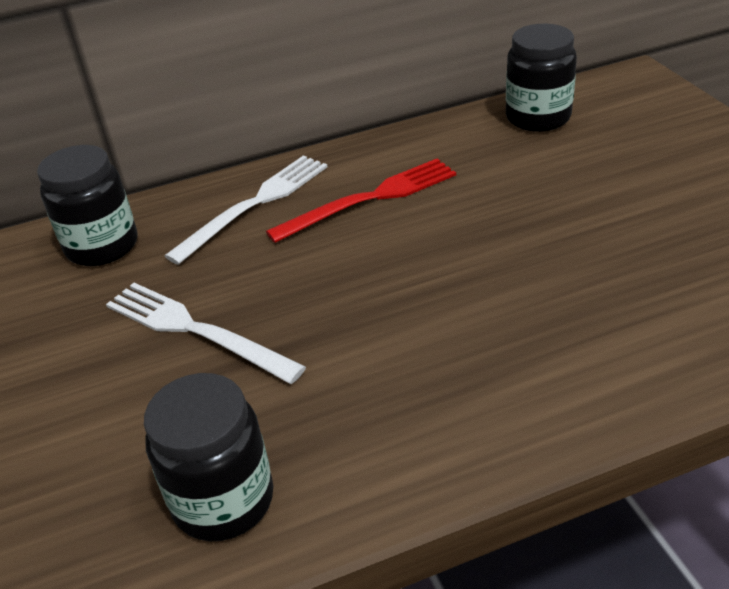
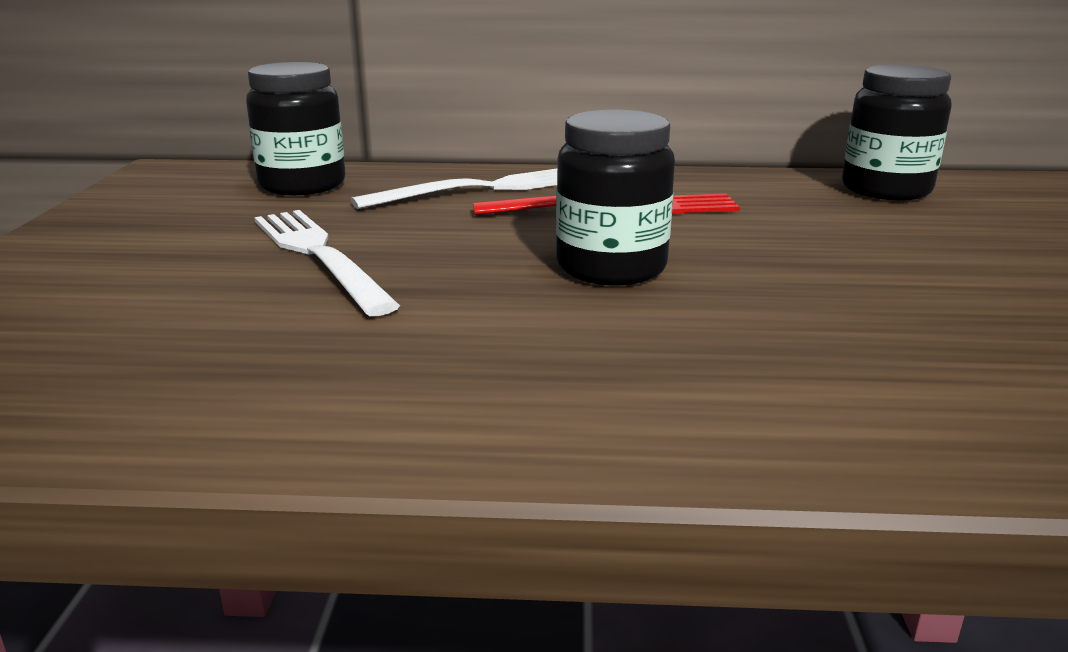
camera: 20 degrees right, 15 degrees down
black jar [144,373,273,541] -> black jar moved to [556,110,675,285]

